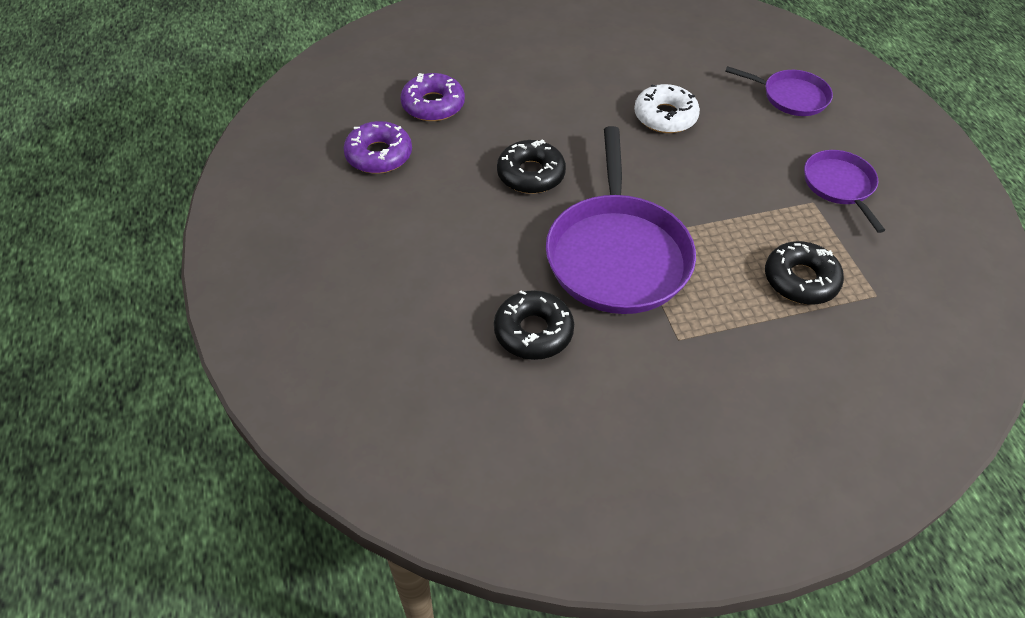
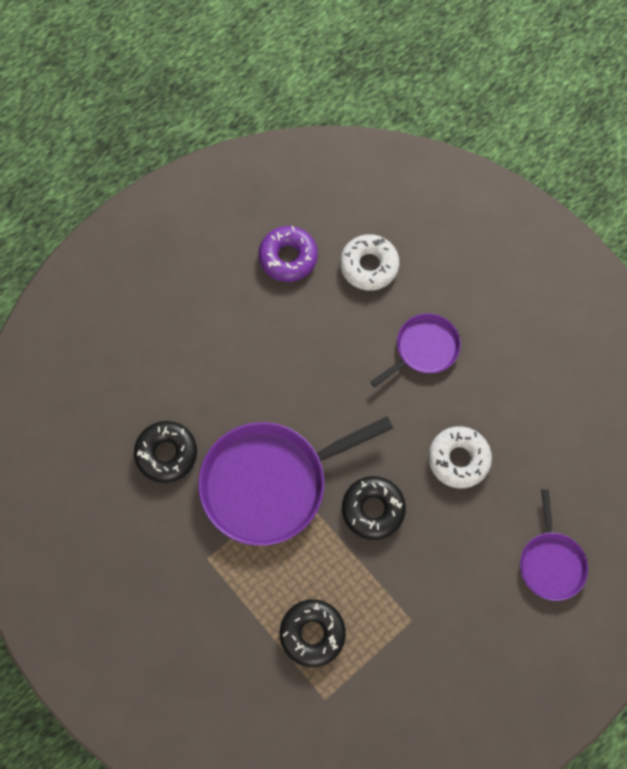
camera: 65 degrees right, 20 degrees up
purple donut [400,73,465,121] -> white donut [340,234,399,290]
black donut [497,140,566,194] -> black donut moved to [342,476,406,540]
purple pan [804,150,885,233] -> purple pan moved to [371,313,461,387]

